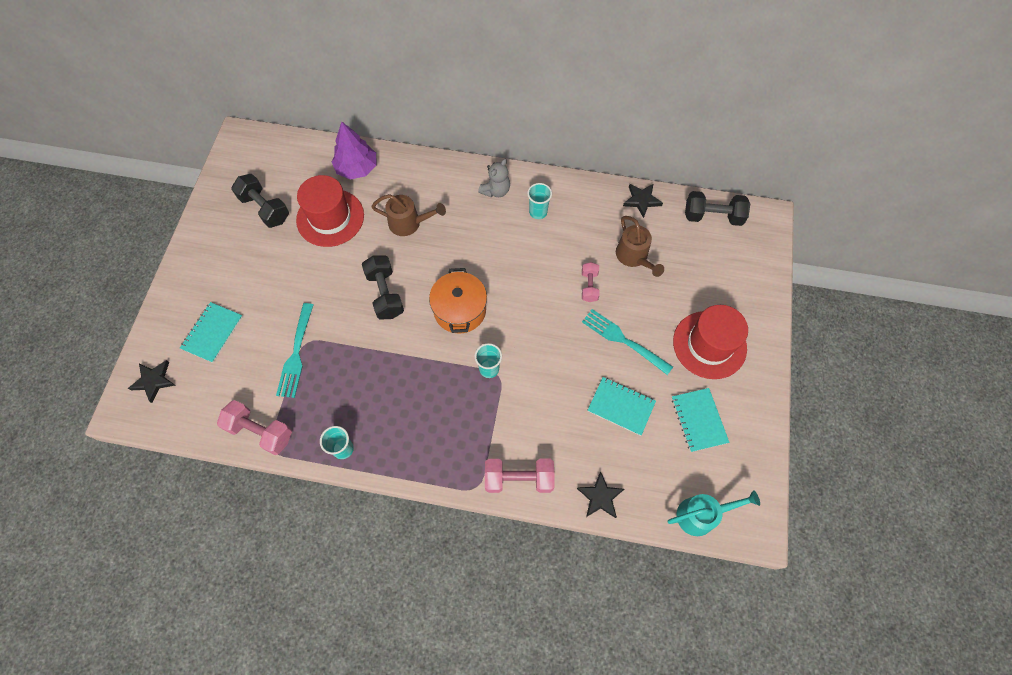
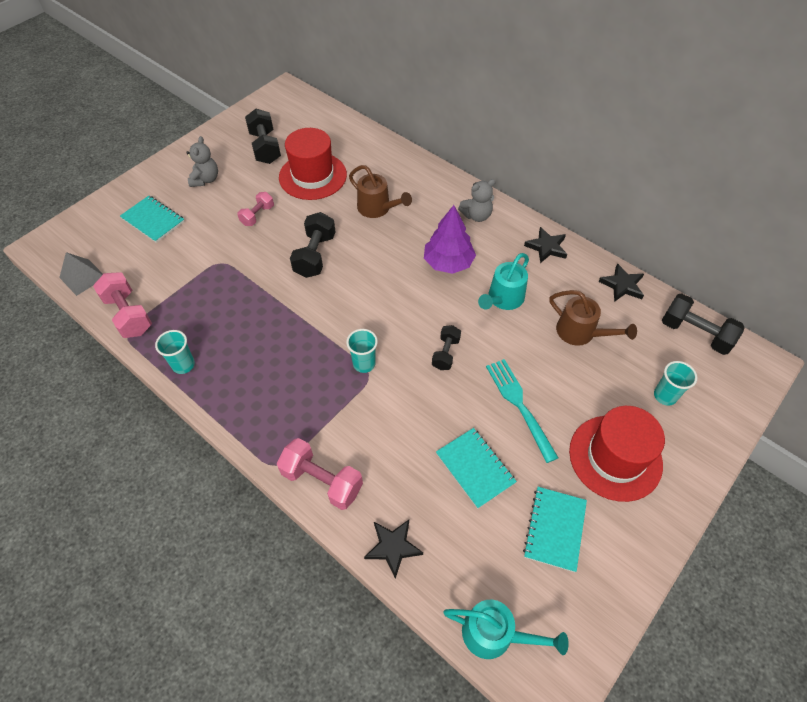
camera: 30 degrees right, 10 degrees down
black star [128,360,175,403] -> black star moved to [524,227,567,263]
turquoise notebook [180,302,243,363] -> turquoise notebook turned 75 degrees clockwise [120,196,185,243]
turquoise fork [276,303,313,398] -> none
purple tree [332,121,376,180] -> purple tree moved to [424,205,476,274]
orange pot [429,268,487,333] -> none
turquoise cup [527,183,552,219] -> turquoise cup moved to [654,361,697,406]
pink dumbbell [582,262,600,302] -> pink dumbbell moved to [237,192,274,226]
brown watering can [616,216,664,277] -> brown watering can turned 60 degrees counterclockwise [550,290,637,346]
none -> grey pyramid [59,252,103,296]
none -> grey teddy bear [186,136,218,187]
none -> black dumbbell [432,325,461,370]
none -> turquoise watering can [478,253,529,310]

